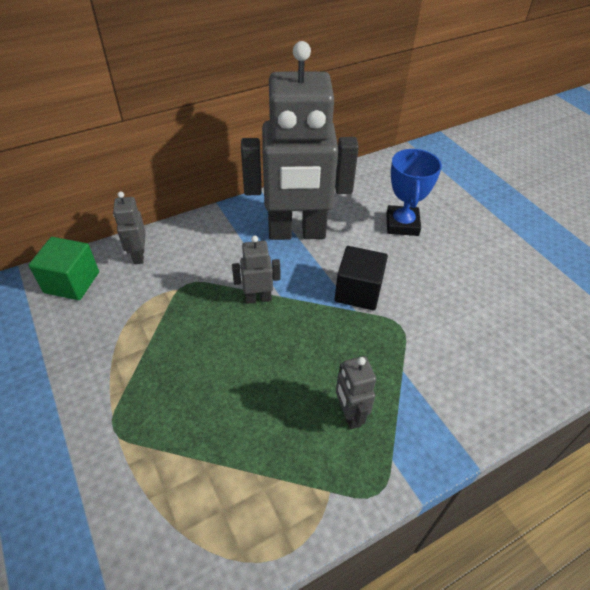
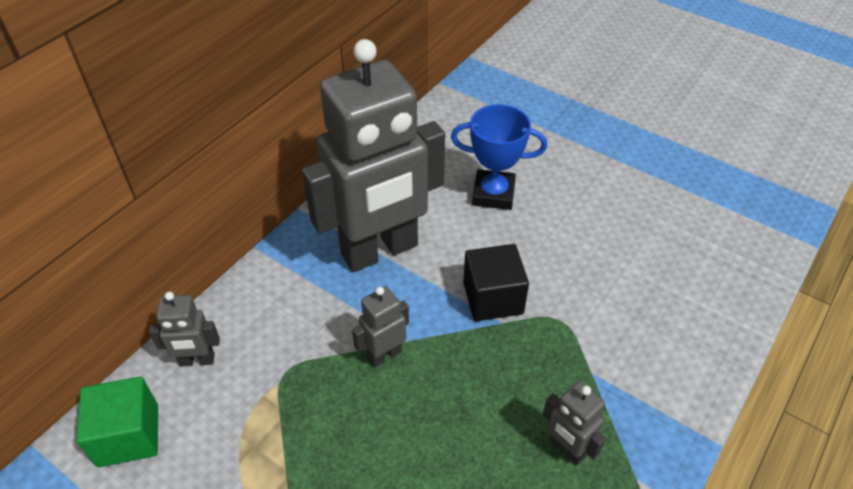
camera: 25 degrees left, 0 degrees up
grey robot [113,191,146,264] -> grey robot turned 60 degrees counterclockwise [149,292,220,367]
blue trophy [386,149,442,236] -> blue trophy turned 60 degrees counterclockwise [451,104,547,210]

